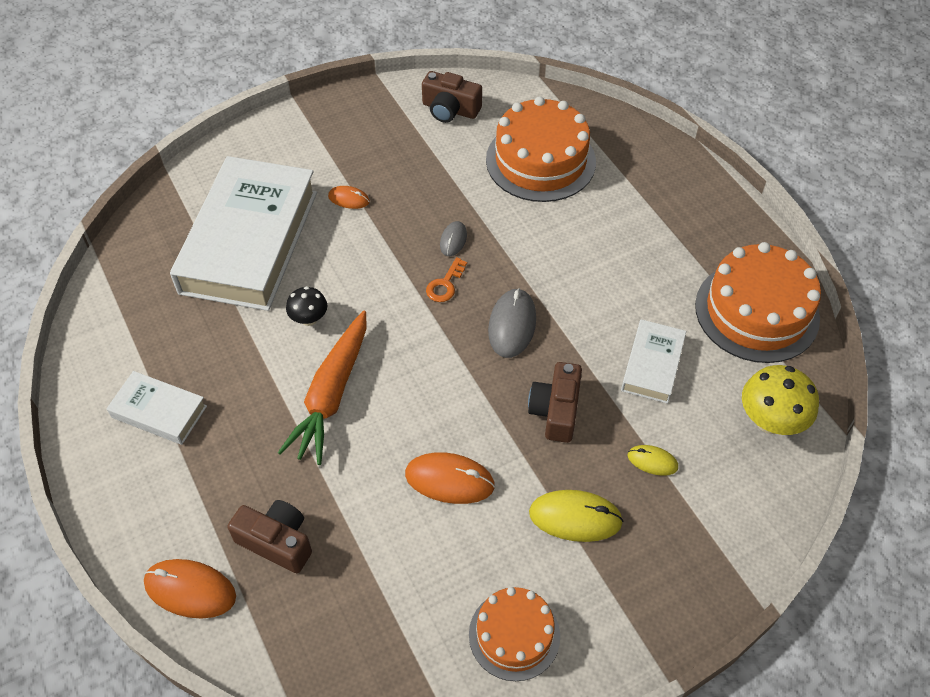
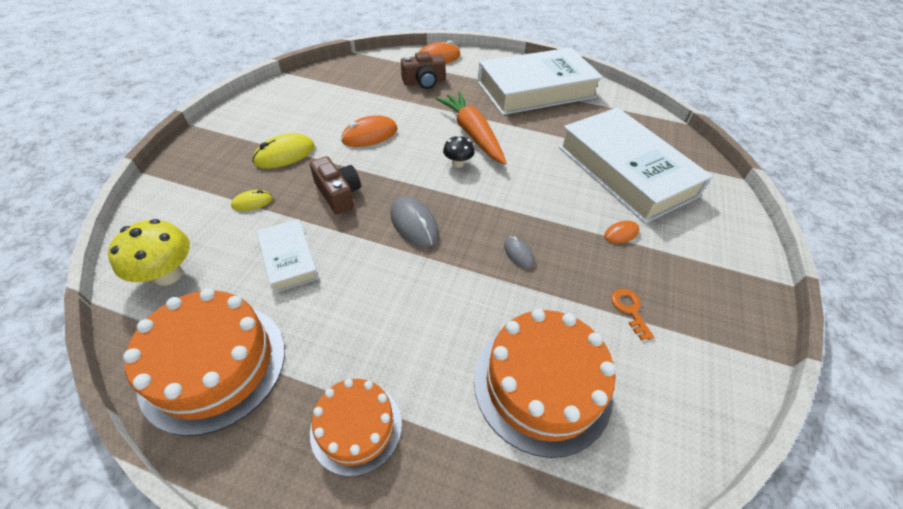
camera: 135 degrees right, 5 degrees down
white book [107,371,207,445] -> white book [478,48,603,115], size x2.15
black mushroom [286,286,327,326] -> black mushroom moved to [443,135,475,168]
brown camera [422,71,482,123] -> none
orange key [426,257,467,302] -> orange key moved to [611,289,654,340]
orange cake [469,587,560,681] -> orange cake moved to [310,379,402,476]

